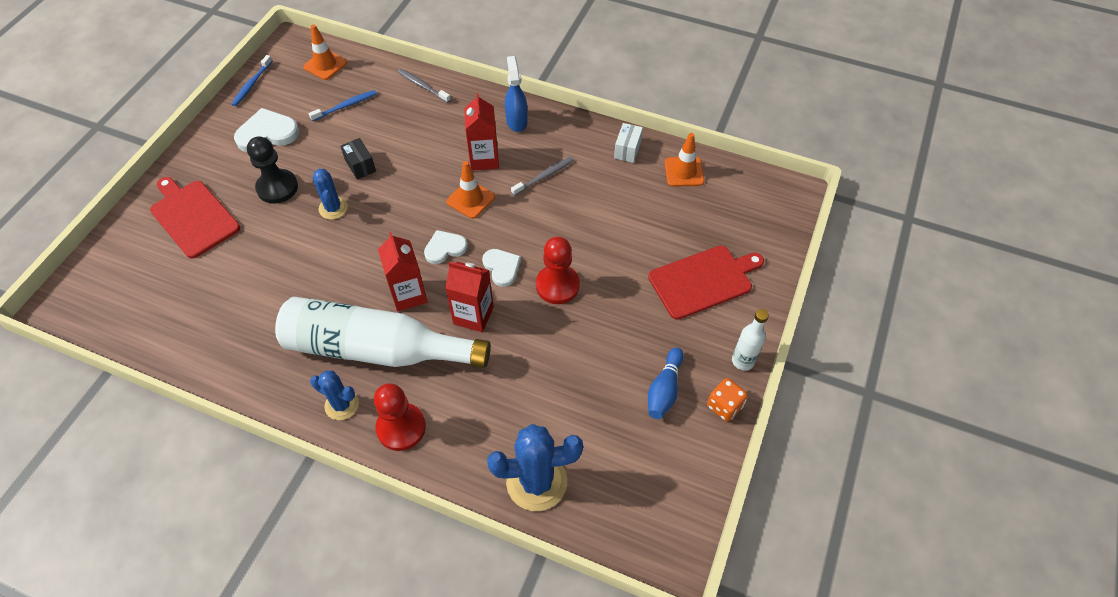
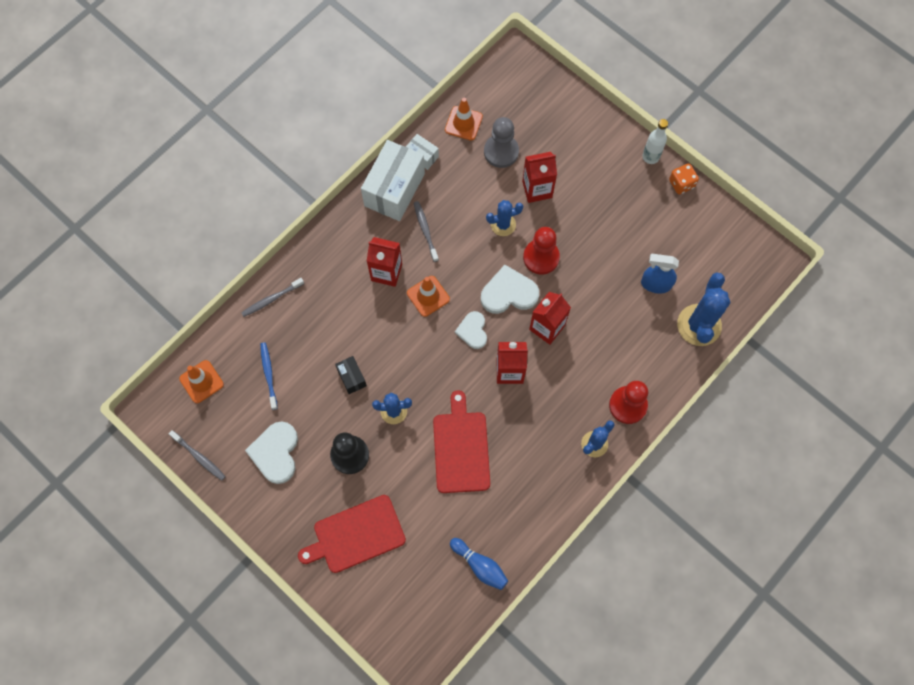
camera: 70 degrees left, 15 degrees up
blue toothbrush [231,55,272,106] -> grey toothbrush [169,430,226,481]
white bottle [275,297,491,368] -> none
black box [340,138,376,180] -> black box turned 75 degrees clockwise [335,356,367,394]
white heart [482,249,521,287] -> white heart [481,265,539,314], size x1.55
blue spray bottle [505,56,528,132] -> blue spray bottle moved to [641,254,679,293]
red cutting board [648,245,764,320] -> red cutting board moved to [433,390,490,493]
blue bowling pin [648,347,684,419] -> blue bowling pin moved to [450,538,508,590]
none -> white box [361,140,425,221]
none -> grey pawn [484,117,519,168]
none -> blue cactus [486,200,523,236]
none -> red carton [522,152,557,203]

